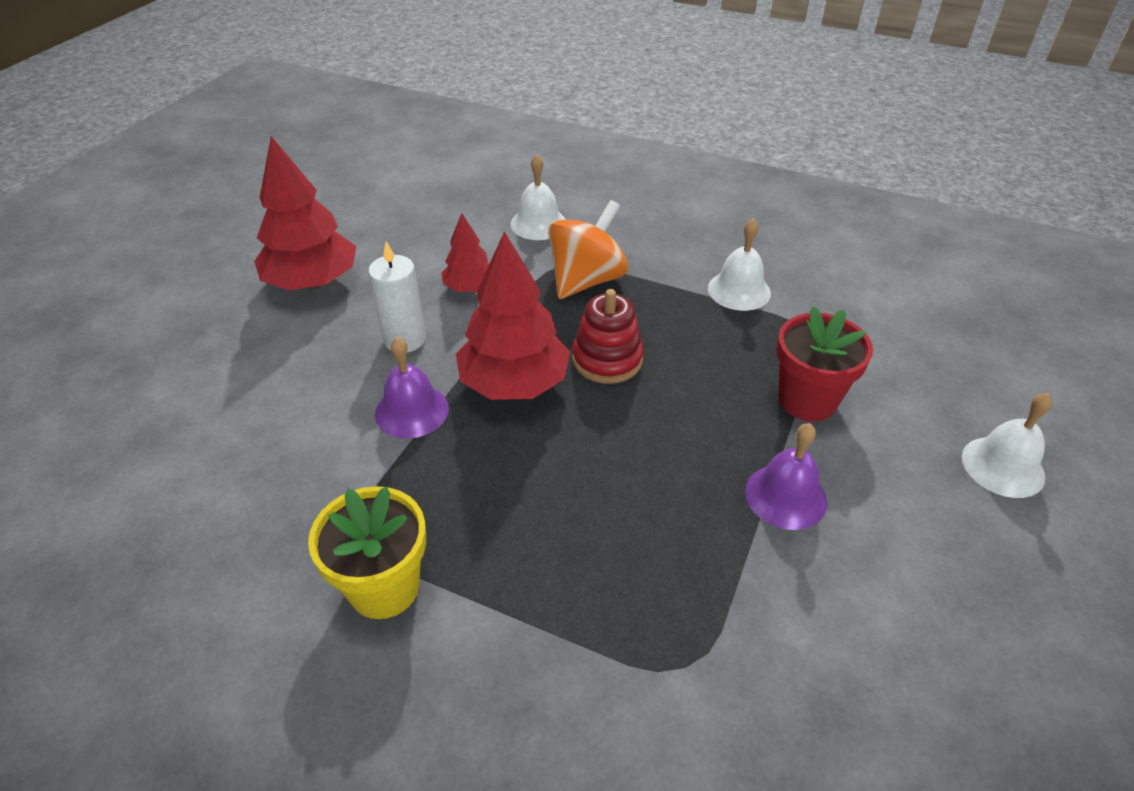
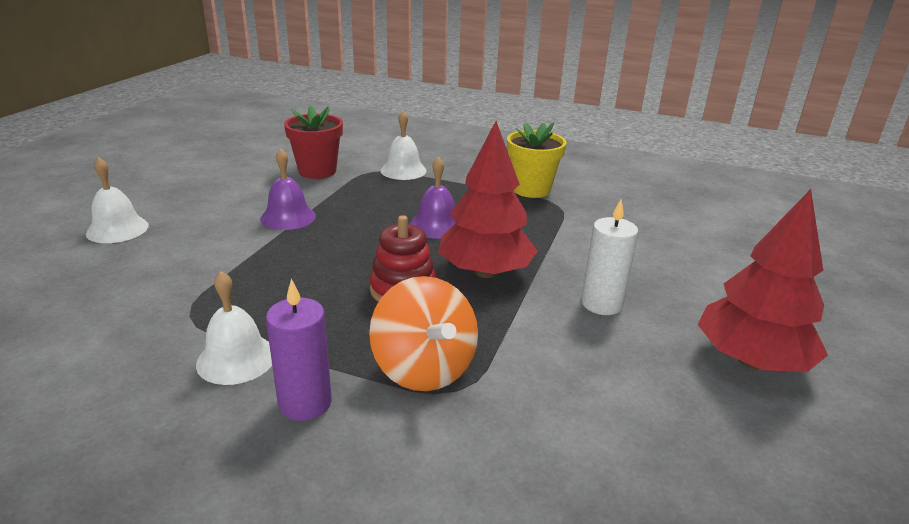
camera: 175 degrees right, 15 degrees down
purple bell [375,337,449,439] -> purple bell moved to [410,157,456,239]
red tree [441,213,489,292] -> none
white bell [510,154,565,240] -> white bell moved to [381,110,427,180]
orange spinning top [548,200,628,299] -> orange spinning top turned 60 degrees counterclockwise [369,276,478,391]
red flower pot [777,306,873,422] -> red flower pot moved to [284,106,343,179]
none -> purple candle [266,279,332,421]

